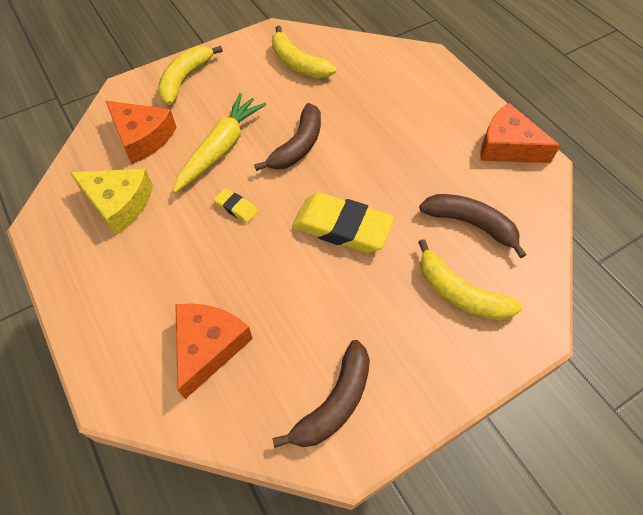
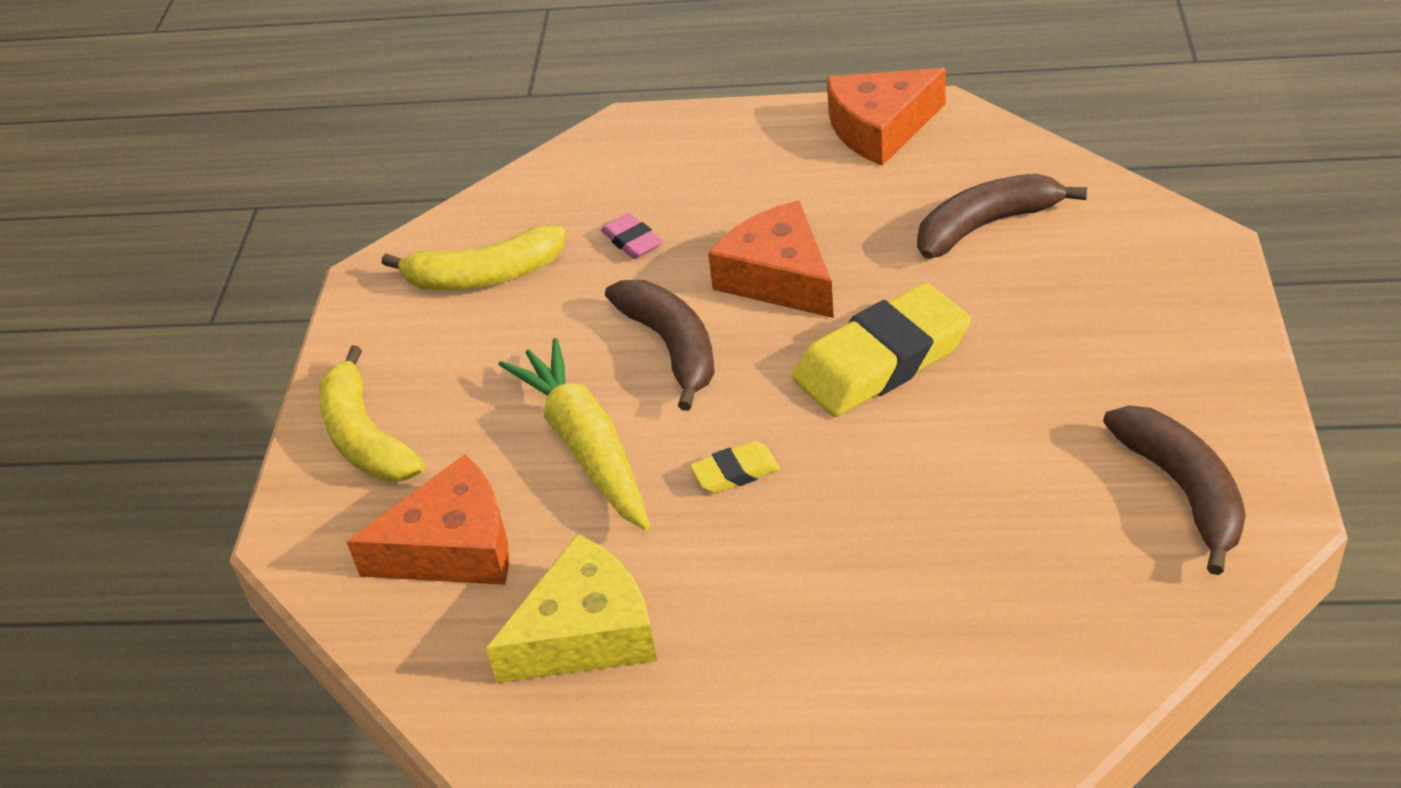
camera: 50 degrees left, 15 degrees down
orange cheese [175,303,253,399] -> orange cheese moved to [708,200,834,318]
yellow banana [418,239,522,320] -> none
none -> pink eraser [601,213,663,259]

